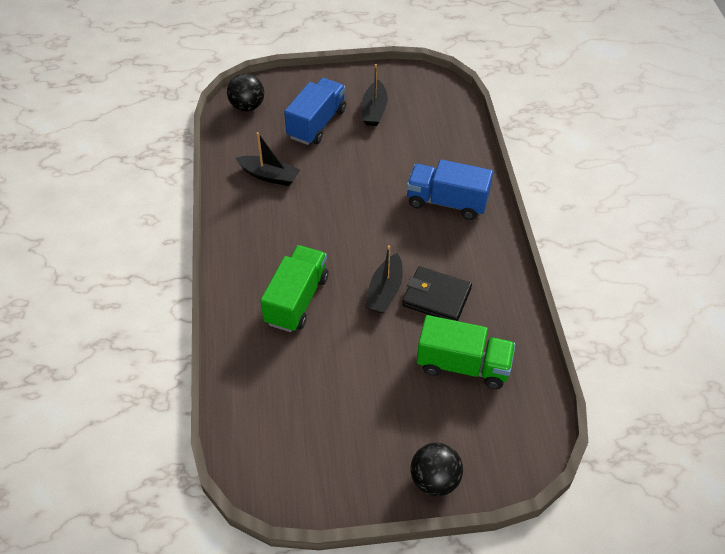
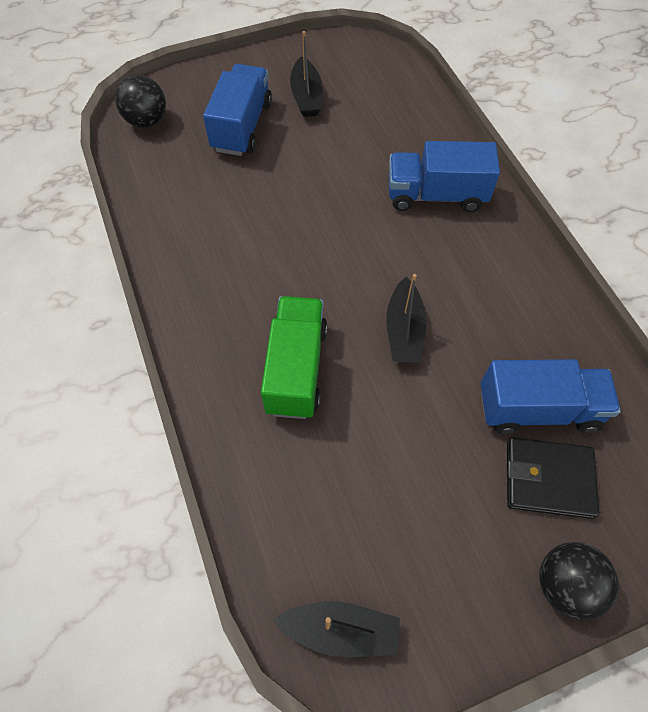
camera: 15 degrees left, 10 degrees up
black boat [236,132,300,186] -> black boat moved to [273,601,400,657]
black wallet [402,266,472,321] -> black wallet moved to [507,437,599,519]
green truck [417,315,516,389] -> blue truck [481,359,621,434]

